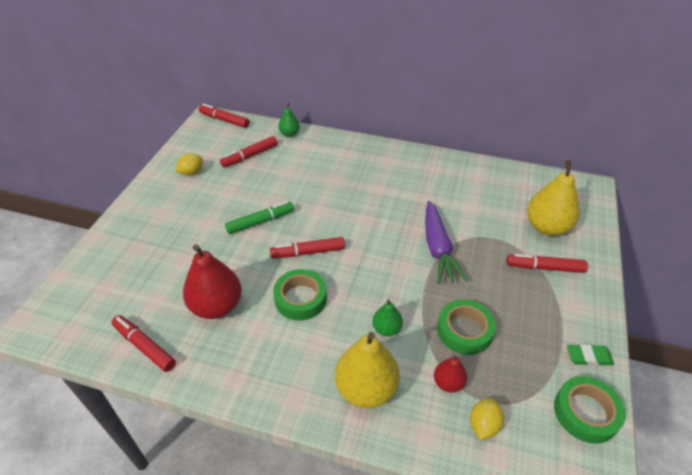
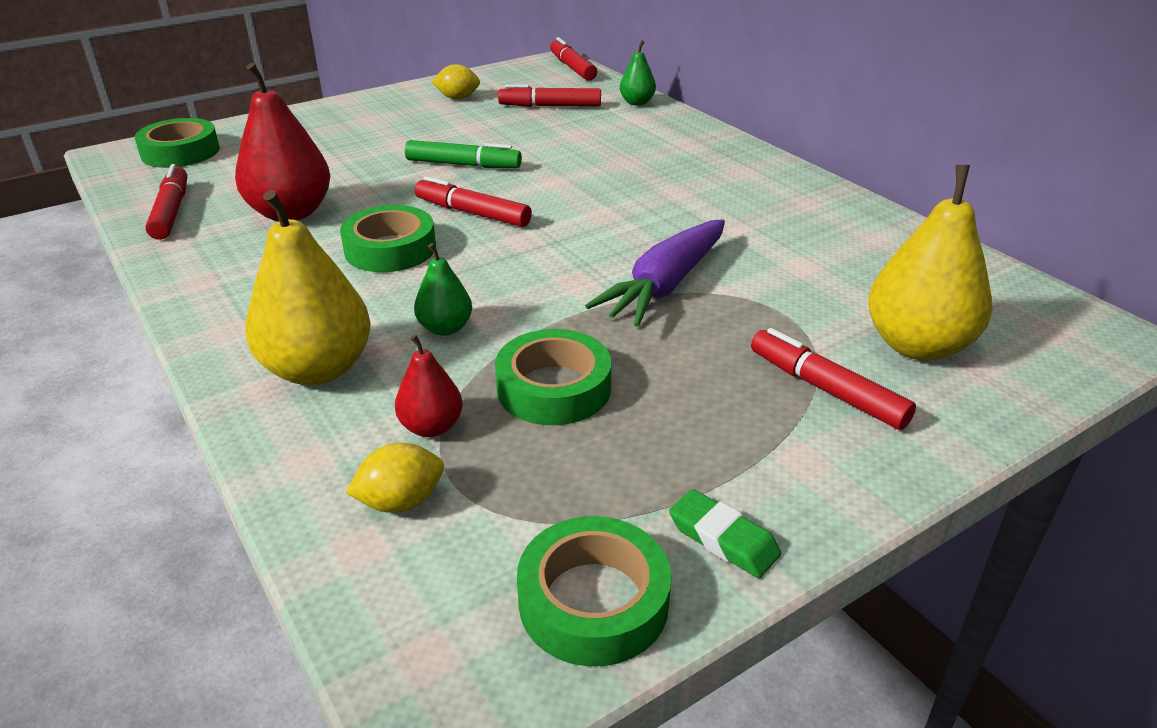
camera: 40 degrees right, 10 degrees down
none -> green tape [135,118,220,168]

